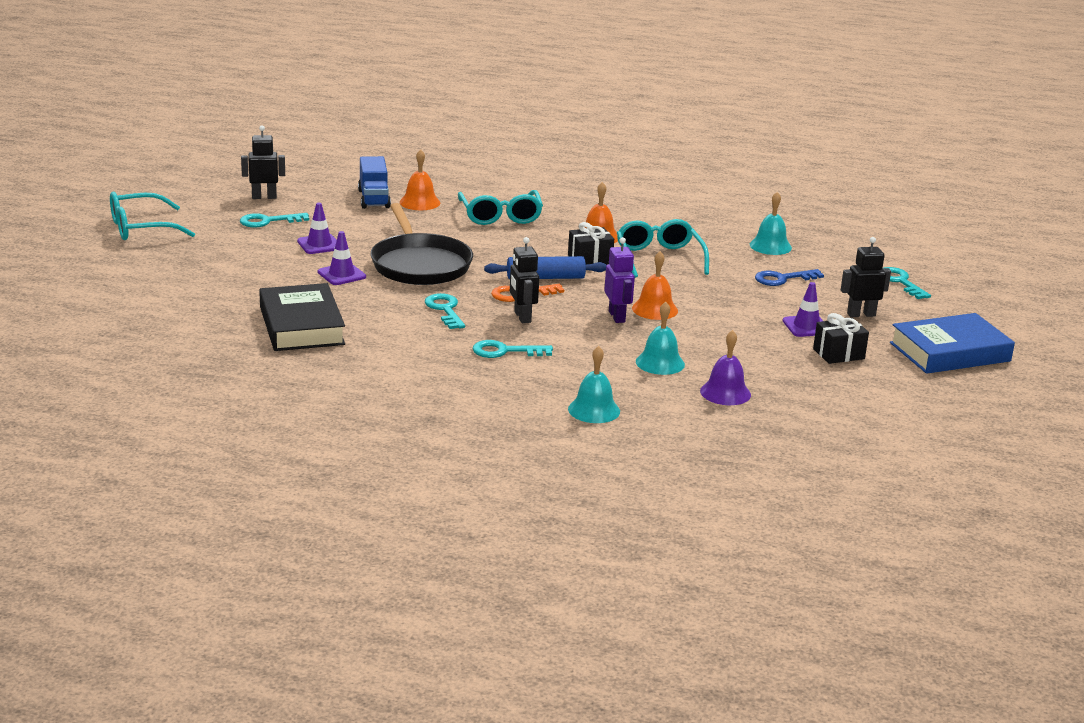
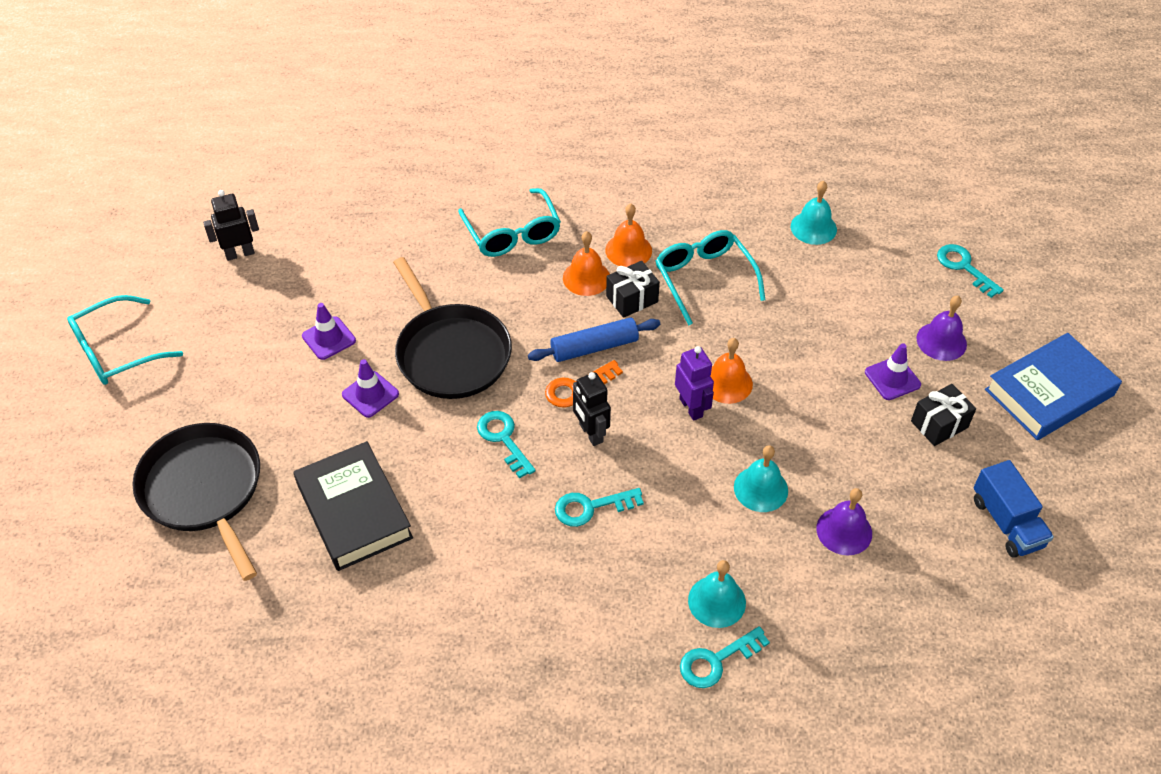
camera: 10 degrees left, 25 degrees up
turquoise key [240,213,309,228] -> turquoise key moved to [680,626,770,688]
blue truck [358,156,391,209] -> blue truck moved to [973,460,1054,558]
orange bell [400,149,440,210] -> orange bell moved to [563,231,610,296]
blue key [755,269,824,286] -> none
black robot [841,237,891,317] -> purple bell [916,296,967,361]
none -> black pan [132,423,260,581]

